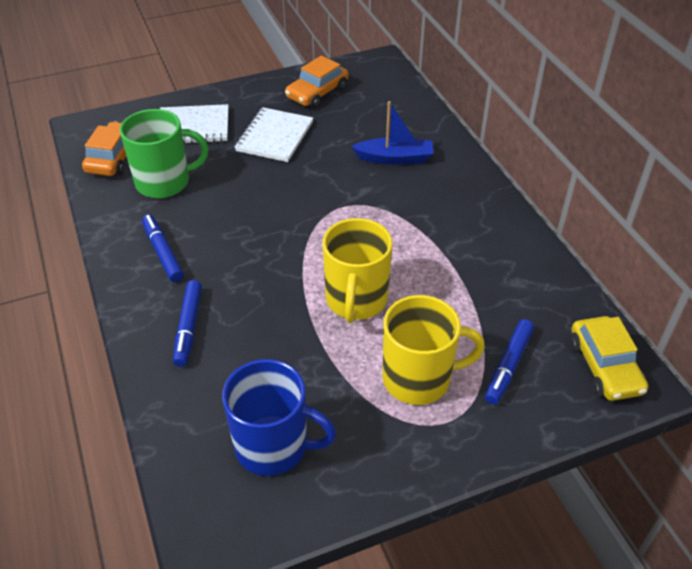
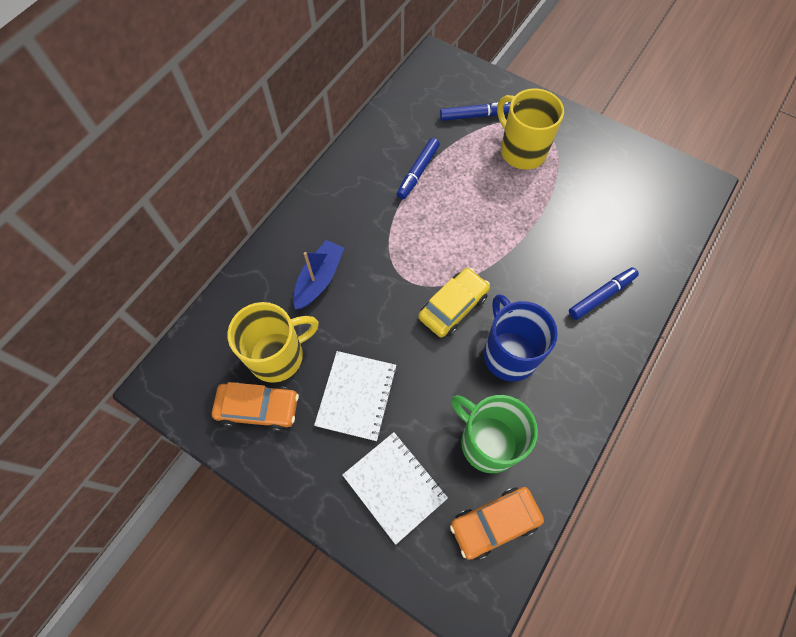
camera: 125 degrees left, 20 degrees up
blue marker [142,215,184,282] -> blue marker moved to [397,138,440,199]
blue mug [222,359,336,476] -> blue mug moved to [483,294,558,382]
white notebook [235,107,313,162] -> white notebook turned 60 degrees counterclockwise [314,351,397,441]
yellow mug [322,218,392,323] -> yellow mug moved to [227,302,319,383]
blue boat [351,101,434,164] -> blue boat turned 60 degrees clockwise [293,240,344,310]
yellow car [570,316,648,401] -> yellow car moved to [418,268,490,337]

